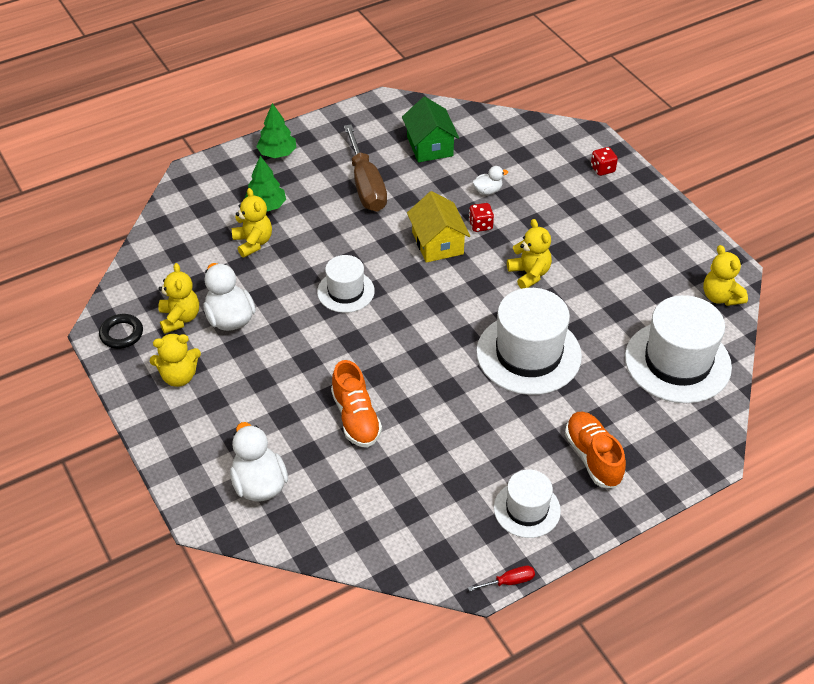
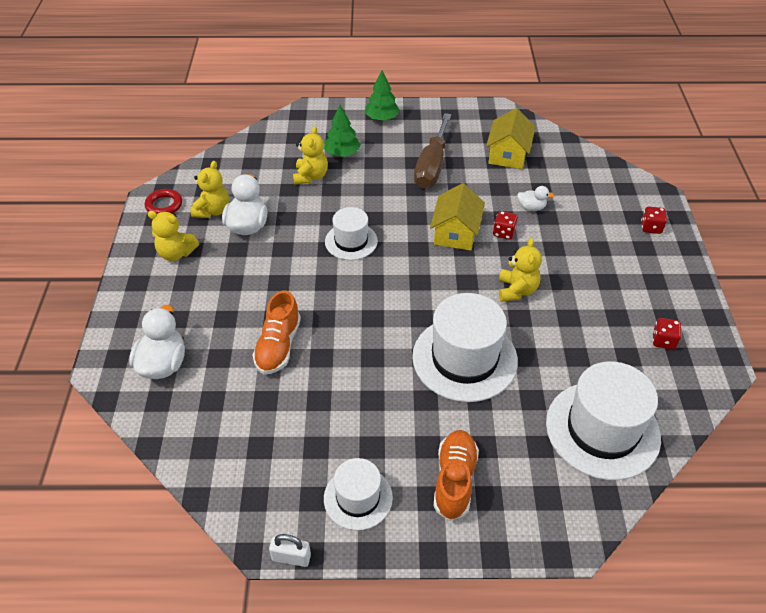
camera: 30 degrees right, 0 degrees up
black ring [99,314,143,349] -> red ring [145,189,182,214]
green house [402,96,459,162] -> yellow house [486,108,535,169]
red screwdriver [468,566,535,592] -> white padlock [269,534,311,567]
yellow teddy bear [703,245,748,306] -> none
none -> red dice [653,318,681,350]

